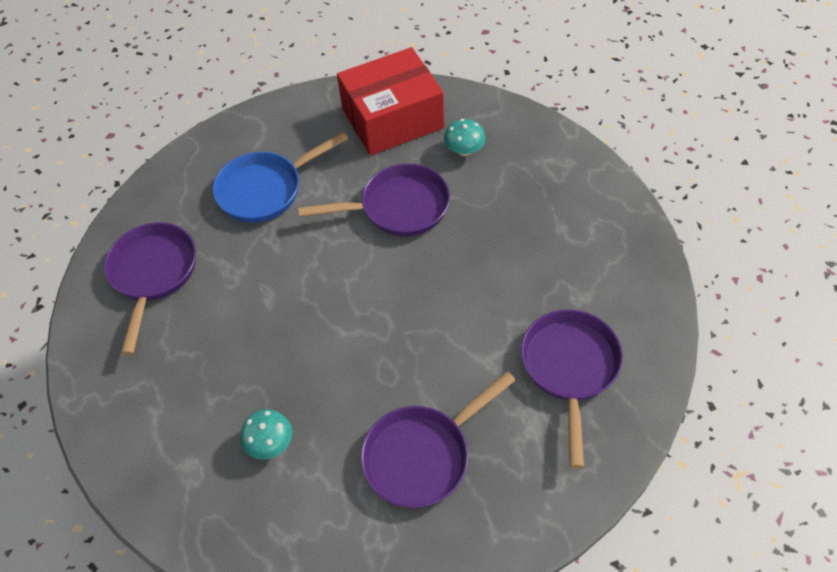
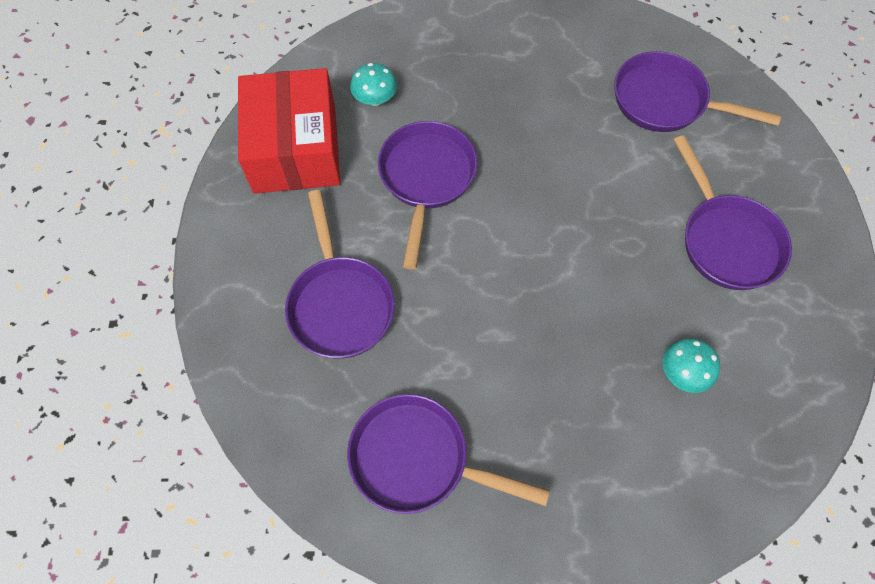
camera: 75 degrees left, 10 degrees up
blue pan [213,132,348,223] -> purple pan [285,190,395,358]

